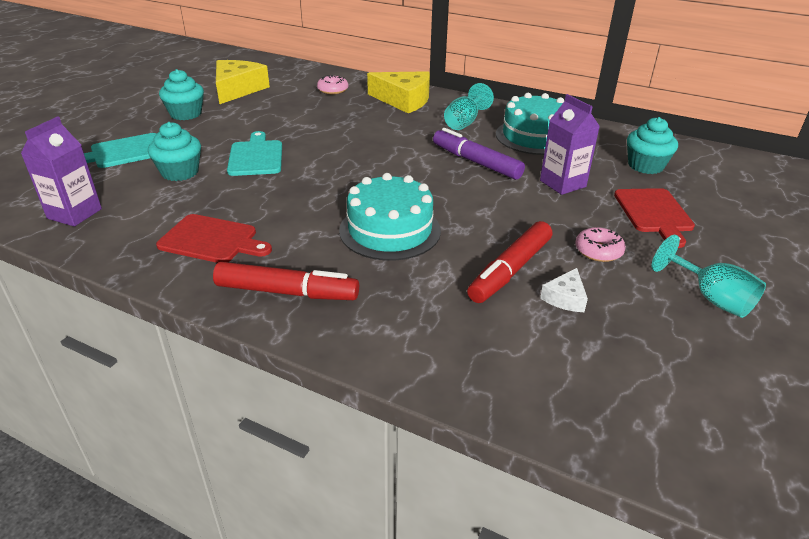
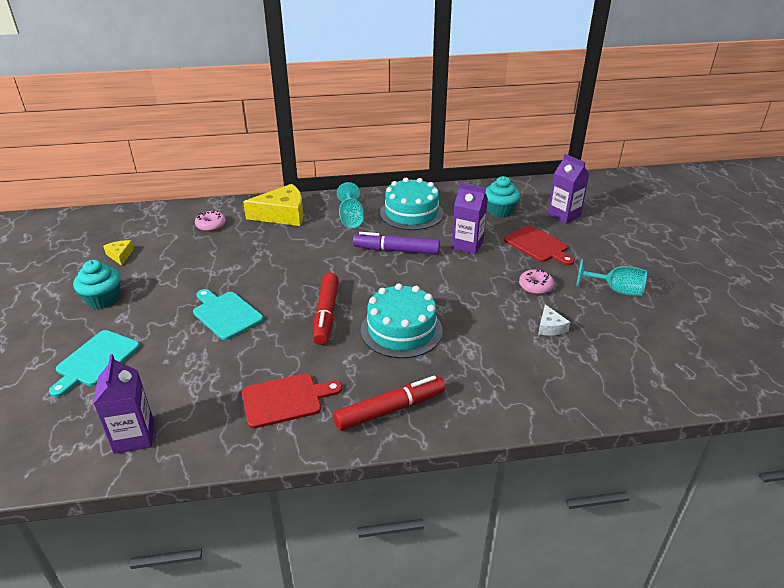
camera: 35 degrees left, 0 degrees up
turquoise cupcake [148,122,201,181] -> none
yellow cheese [216,60,270,104] -> yellow cheese [103,240,134,266], size x0.48
red marker [467,221,552,303] -> red marker moved to [313,273,339,345]
none -> purple carton [548,154,589,224]

